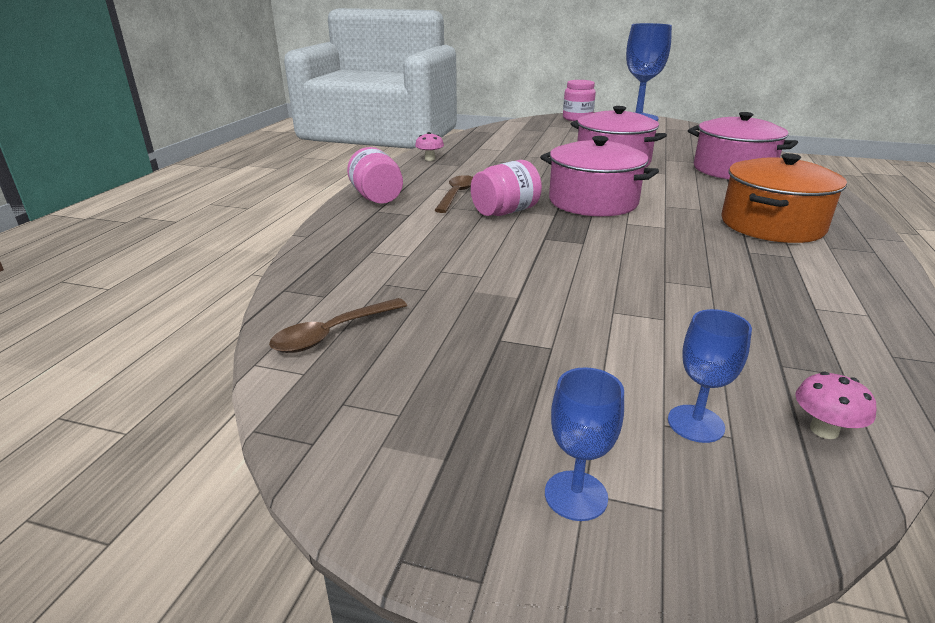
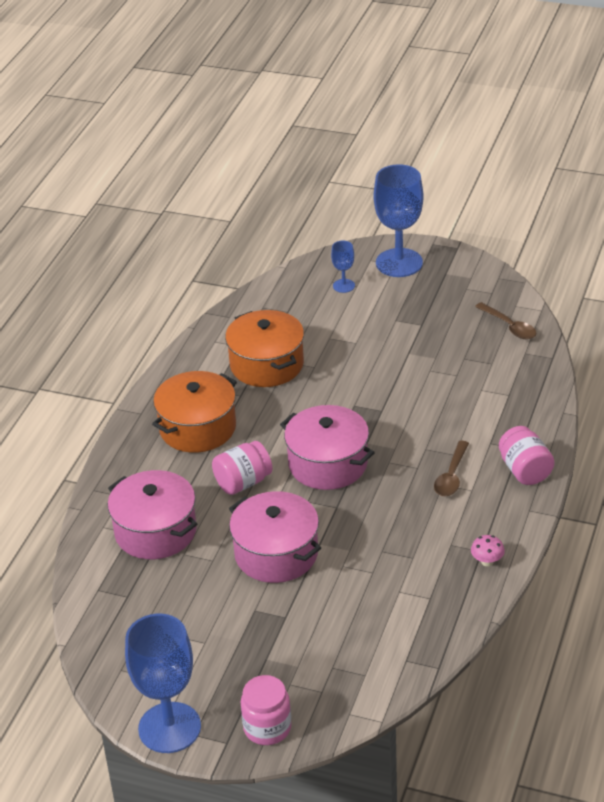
camera: 175 degrees left, 10 degrees up
brown spoon [269,298,407,353] -> brown spoon turned 90 degrees clockwise [475,302,537,339]
pink jar [471,160,542,216] -> pink jar moved to [212,441,273,495]
blue goblet [545,367,624,521] -> blue goblet [374,164,423,277], size x2.15
pink mushroom [795,372,877,439] -> none
none -> orange pot [225,310,304,387]

